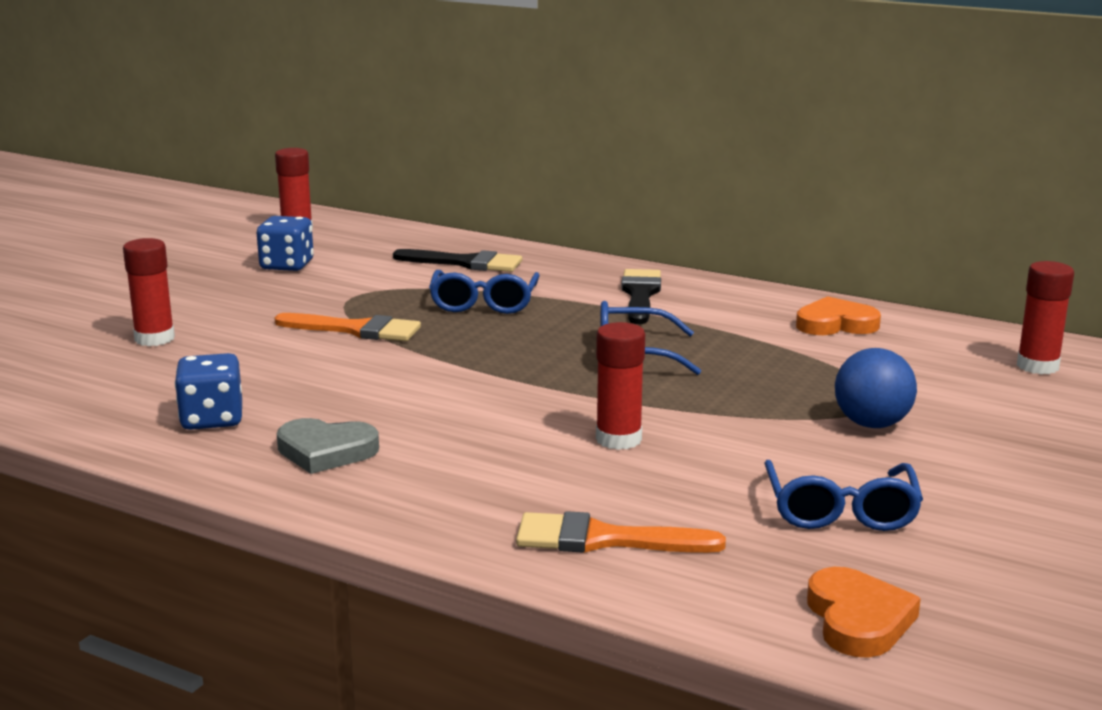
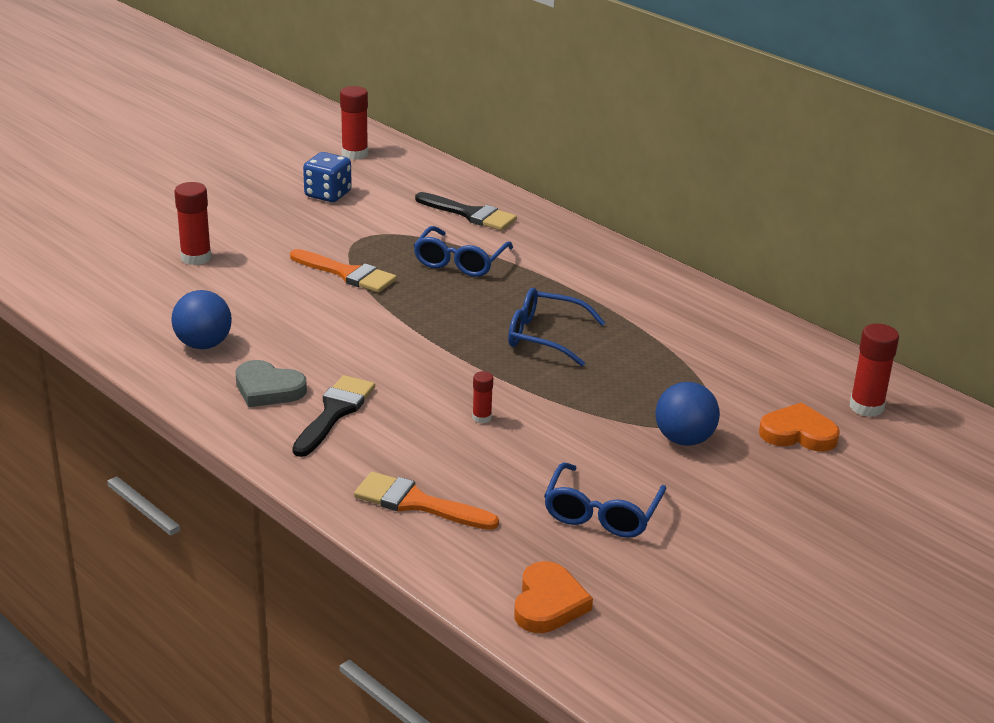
camera: 15 degrees right, 10 degrees up
blue dice [175,353,242,430] -> blue ball [171,290,232,349]
red glue stick [596,322,645,450] -> red glue stick [472,371,493,423], size x0.55
black brush [621,269,661,324] -> black brush moved to [292,375,375,457]
orange heart [796,296,881,335] -> orange heart moved to [759,402,840,451]

